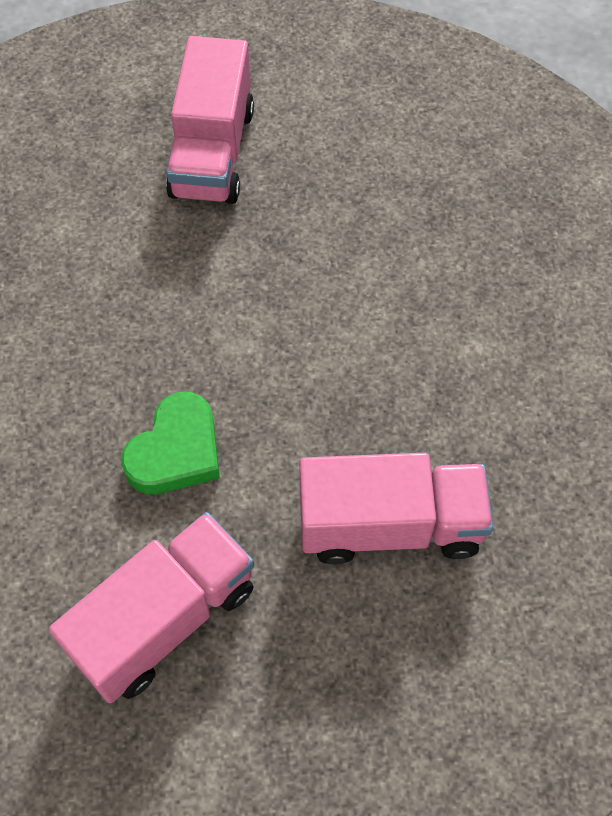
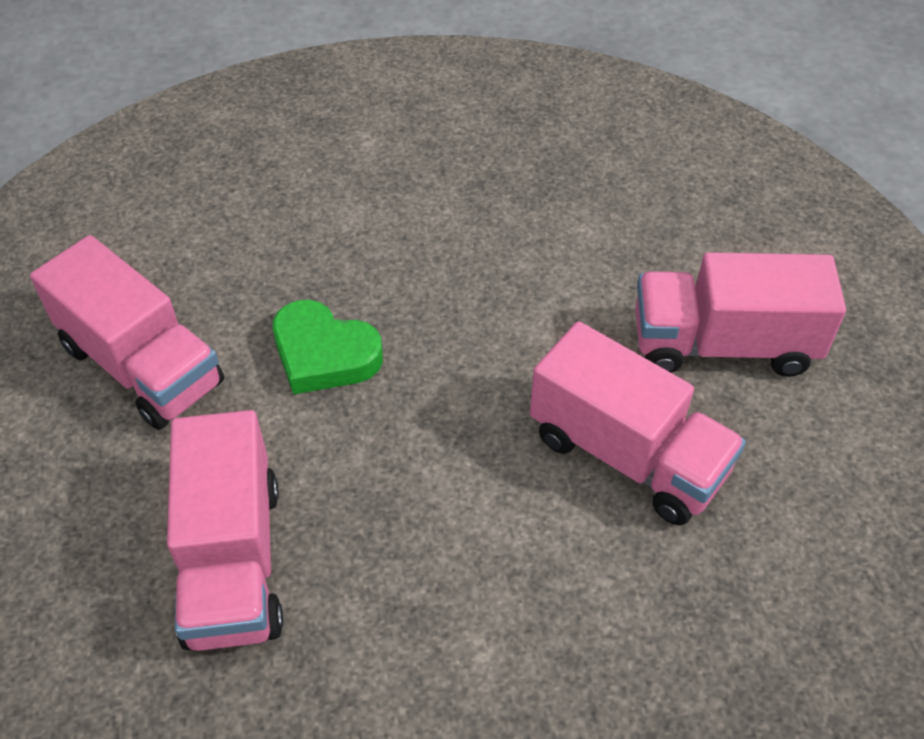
camera: 85 degrees right, 10 degrees down
none -> pink truck [530,321,746,525]

